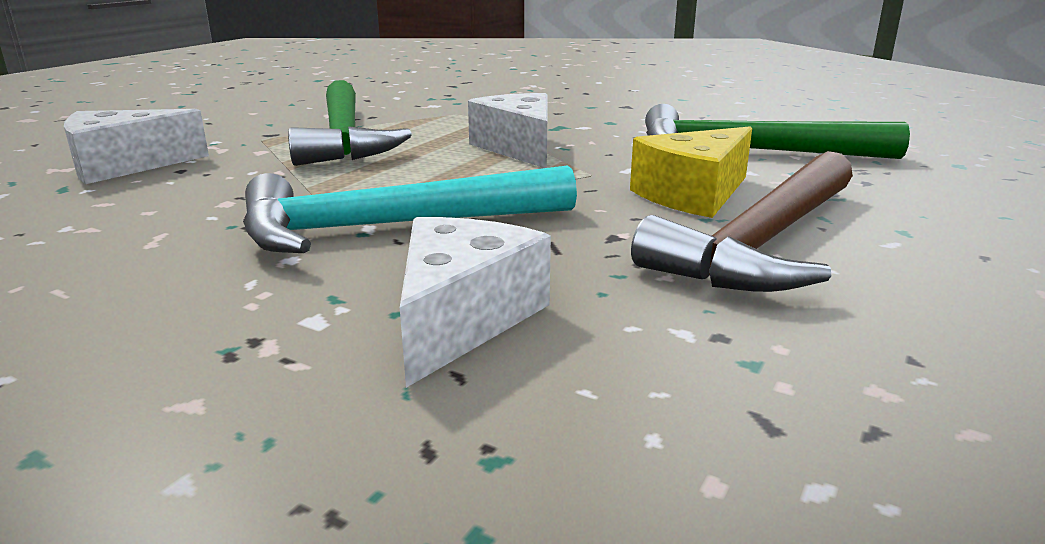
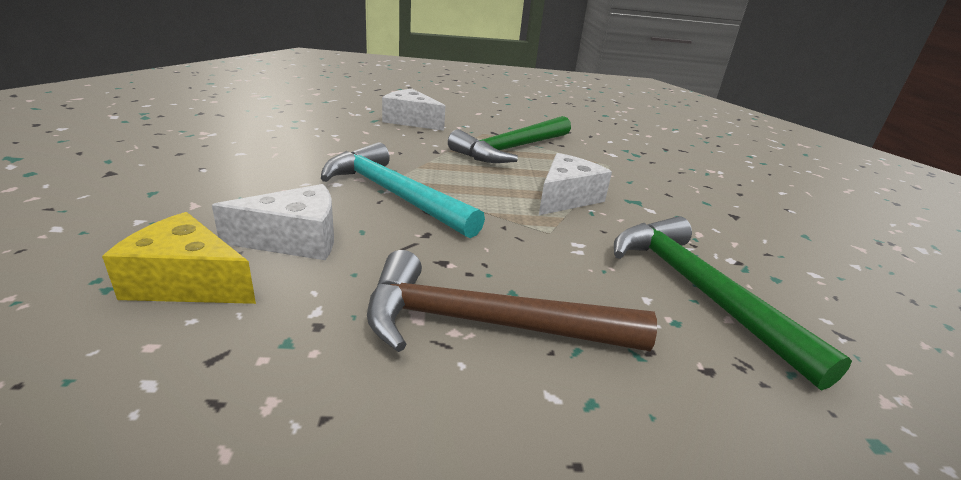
camera: 55 degrees right, 5 degrees up
yellow cheese [630,126,752,218] -> yellow cheese moved to [102,212,256,304]

